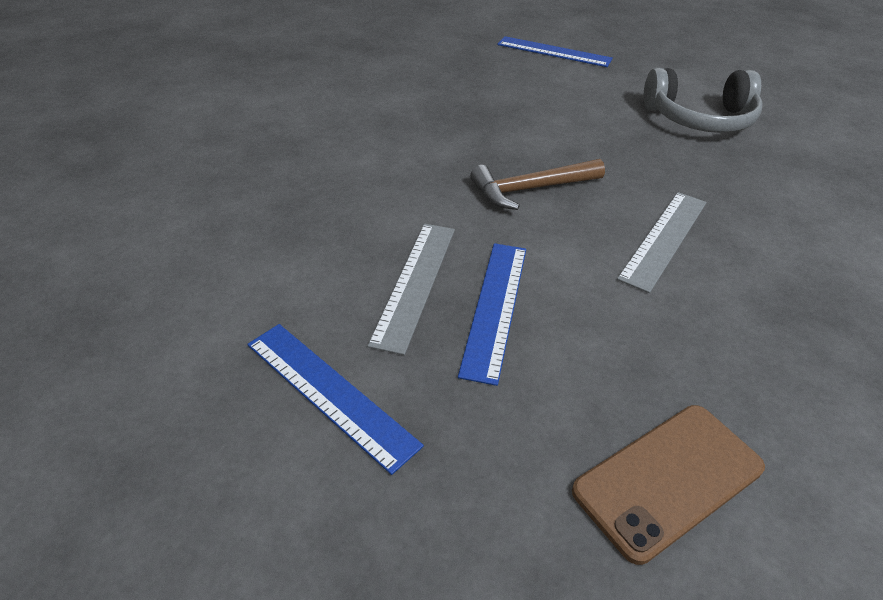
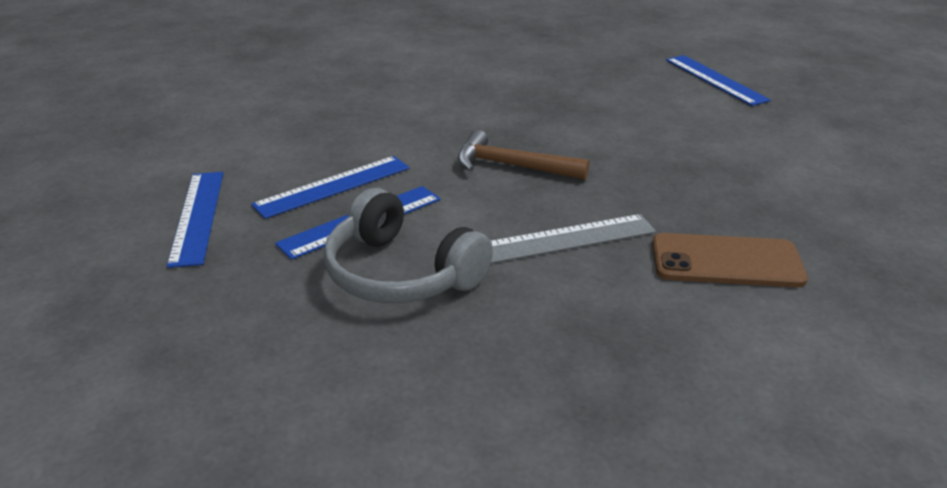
camera: 40 degrees right, 10 degrees down
grey ruler [367,223,455,355] -> blue ruler [251,156,409,219]
brown phone [572,405,765,565] -> brown phone moved to [652,233,808,287]
grey headphones [644,68,763,133] -> grey headphones moved to [324,188,493,303]

